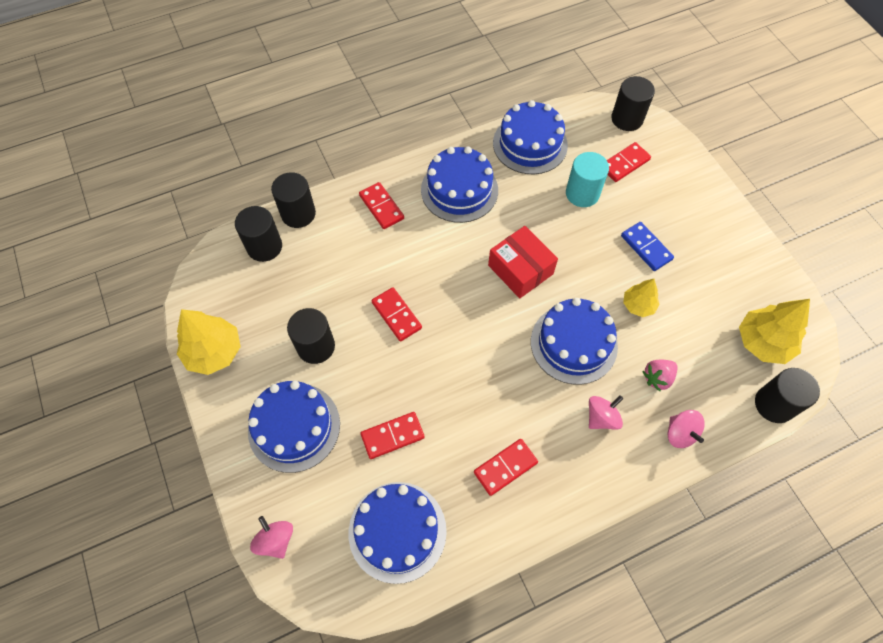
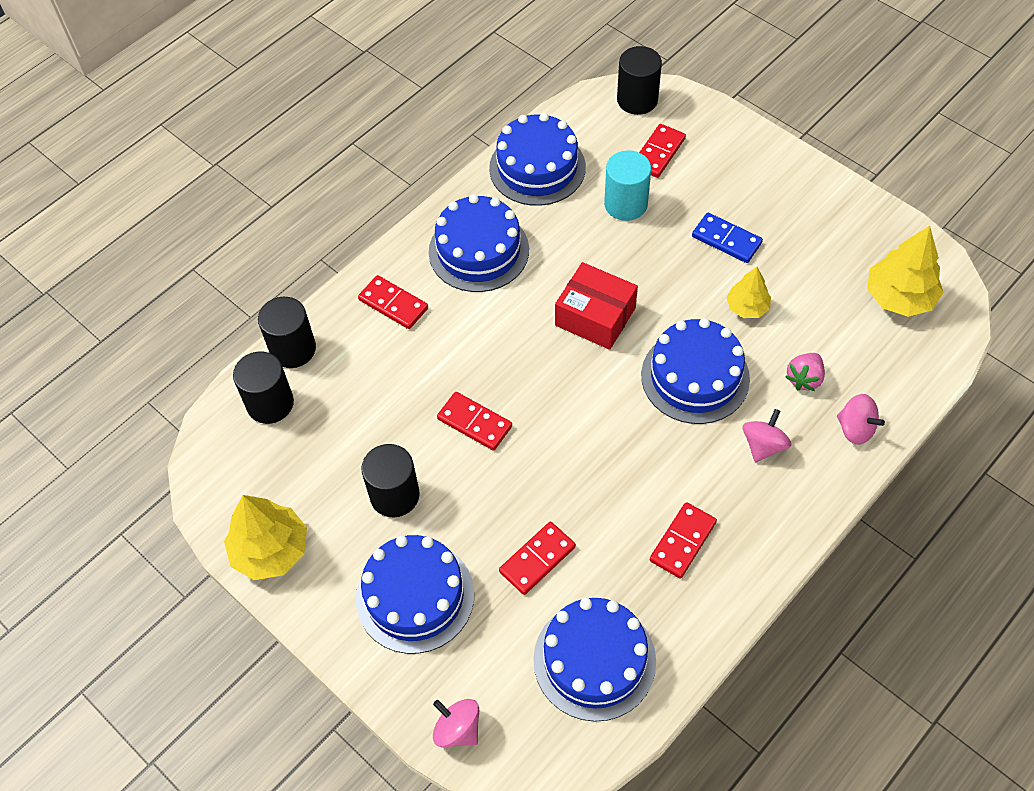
camera: 20 degrees left, 5 degrees down
black cylinder [755,368,820,423] -> none

